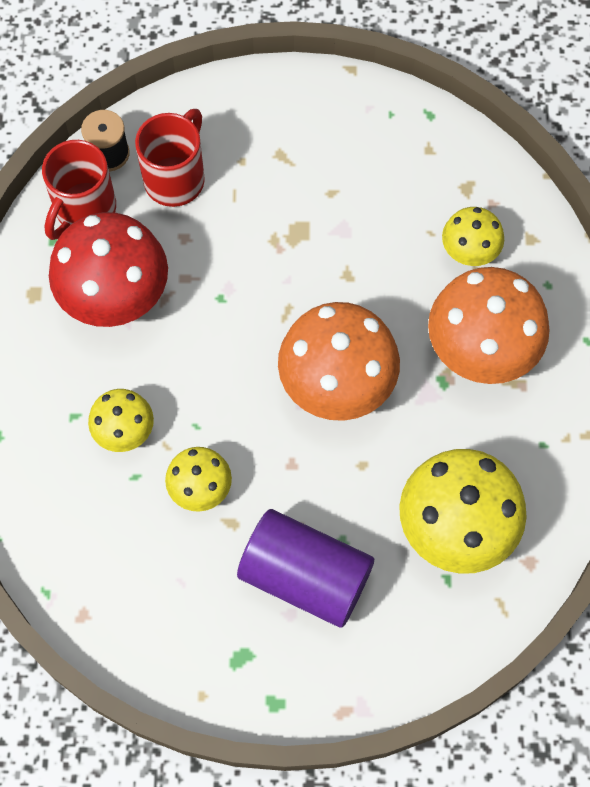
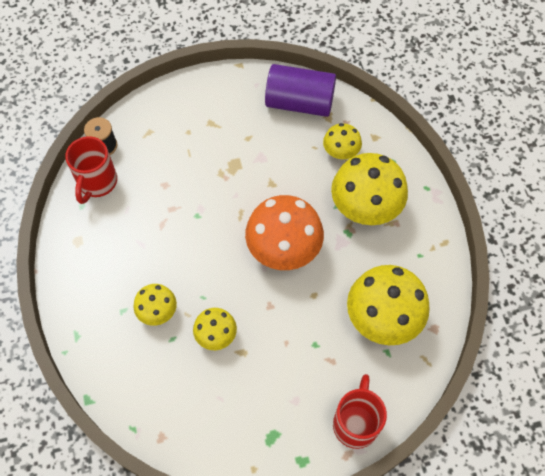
camera: 15 degrees left, 5 degrees down
red mushroom [49,212,168,327] -> none
red mug [135,109,205,207] -> red mug moved to [333,374,387,449]
purple cylinder [237,509,374,628] -> purple cylinder moved to [265,64,336,117]
orange mushroom [428,267,550,384] -> yellow mushroom [331,153,408,225]

